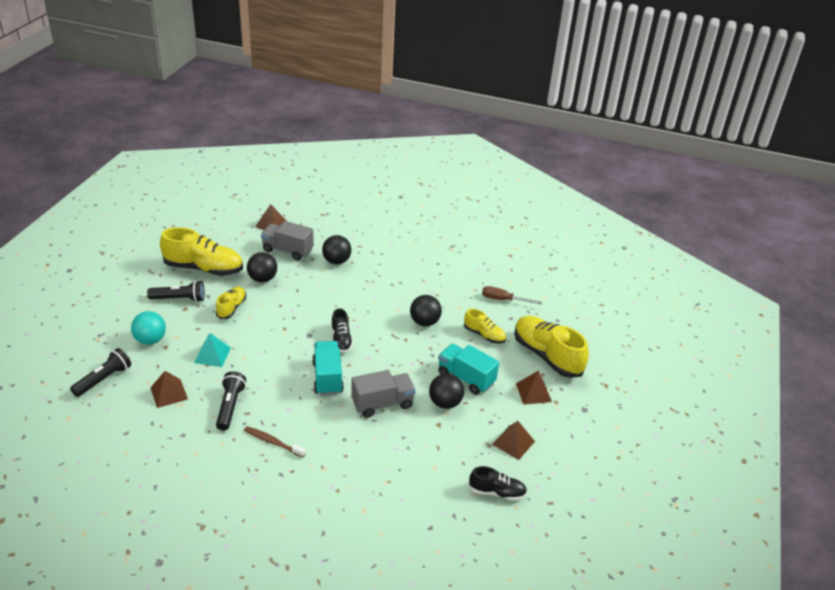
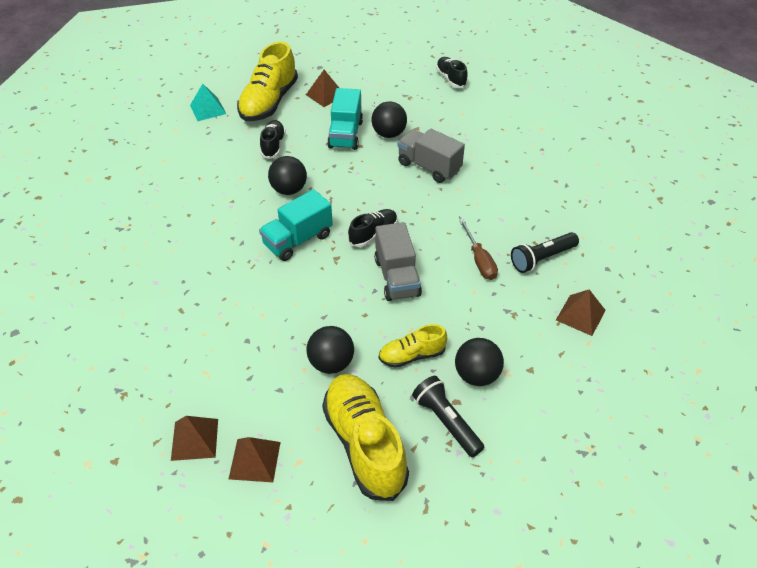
camera: 120 degrees left, 10 degrees up
black flashlight [70,348,131,397] -> none
turquoise ball [131,311,166,345] -> none
turquoise pyramid [194,333,231,367] -> turquoise pyramid moved to [190,84,226,121]
brown toothbrush [244,426,306,458] -> none
grey truck [261,221,314,261] -> grey truck moved to [374,222,422,301]
turquoise truck [312,341,344,395] -> turquoise truck moved to [259,189,333,261]
black ball [322,235,351,264] -> black ball moved to [455,338,504,386]
yellow shoe [464,309,506,344] -> black shoe [260,120,286,159]
brown screwdriver [482,286,542,305] -> brown screwdriver moved to [459,219,498,280]
brown pyramid [492,421,535,460] -> brown pyramid moved to [229,437,281,482]

